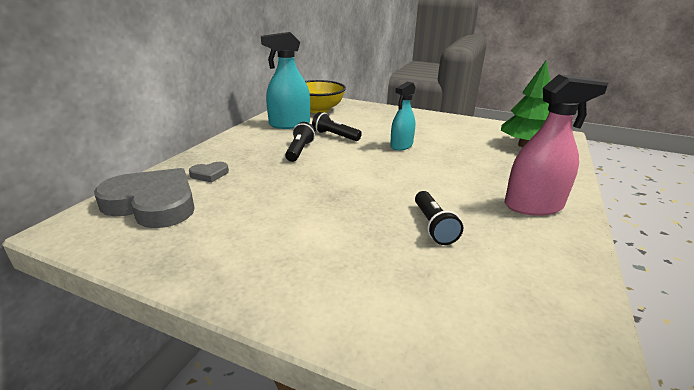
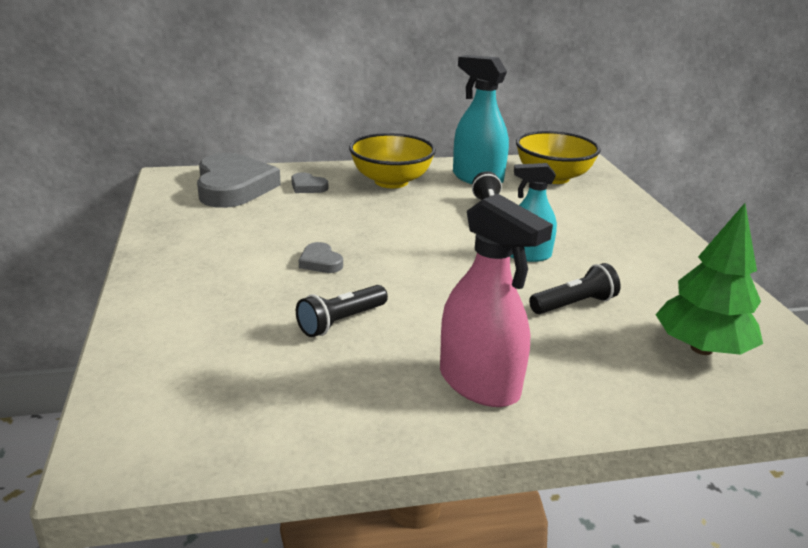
camera: 55 degrees right, 0 degrees up
black flashlight [285,122,315,162] -> black flashlight moved to [529,263,620,314]
none -> grey heart [299,242,343,273]
none -> yellow bowl [349,133,436,188]

